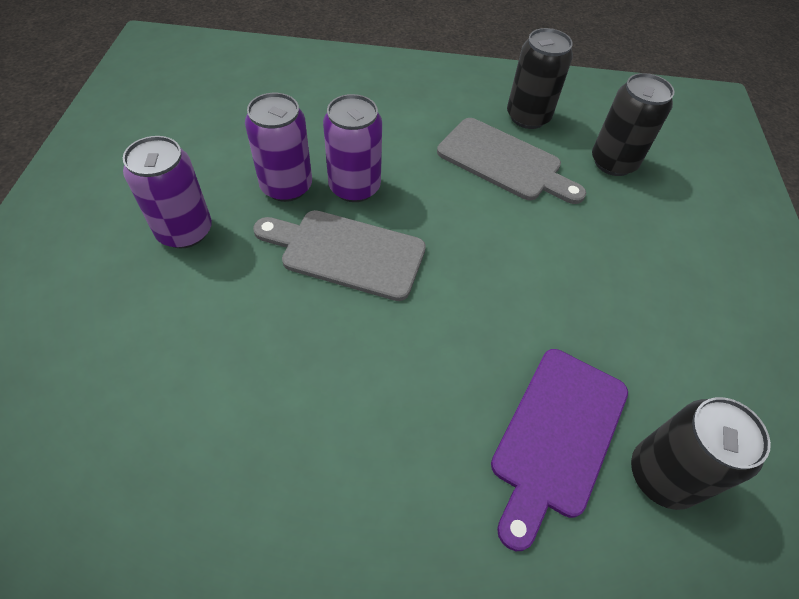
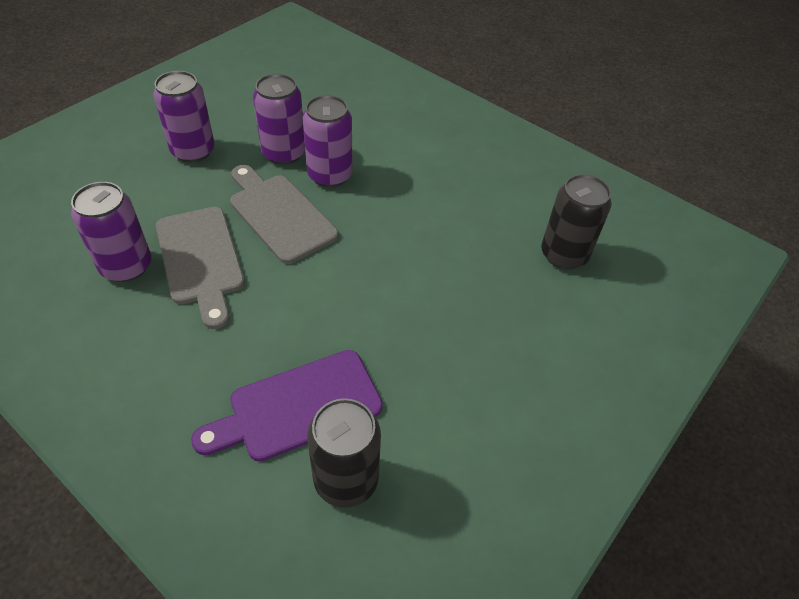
camera: 35 degrees right, 5 degrees down
grey cutting board [437,118,586,204] -> grey cutting board moved to [156,207,245,329]
black can [507,28,573,129] -> none
none -> purple can [71,182,151,282]

